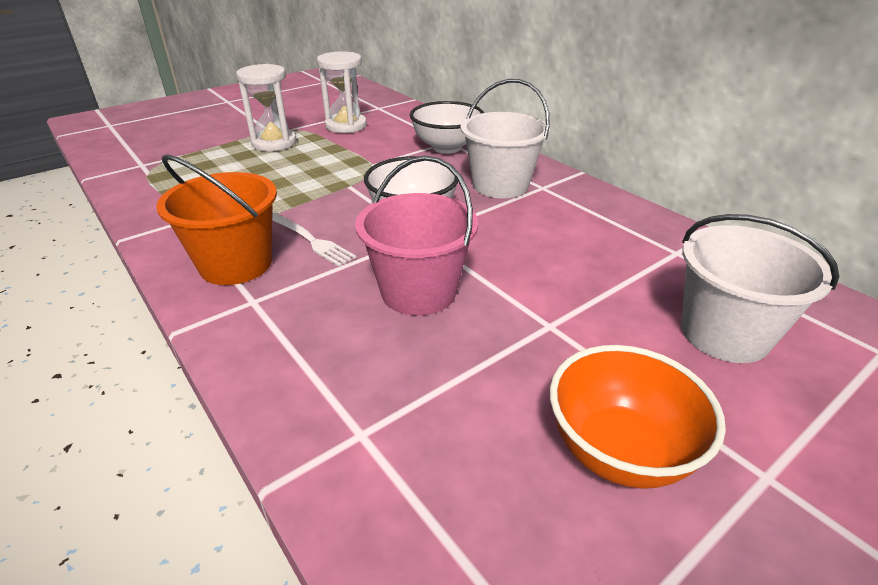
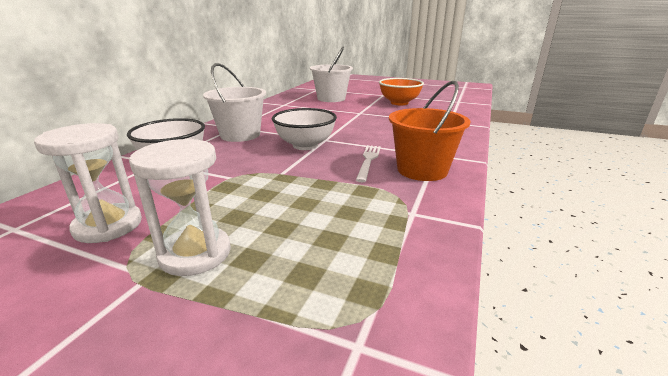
camera: 120 degrees left, 10 degrees down
pink bucket [355,156,478,316] -> none

